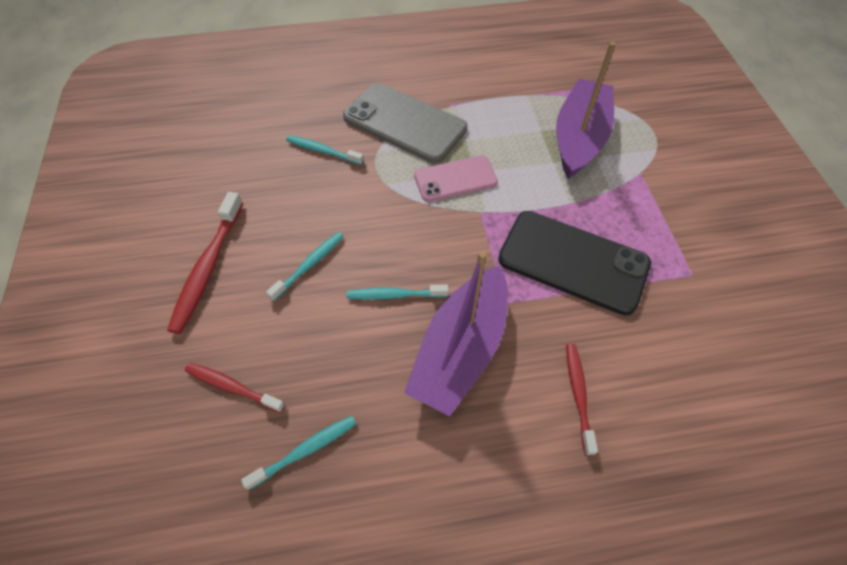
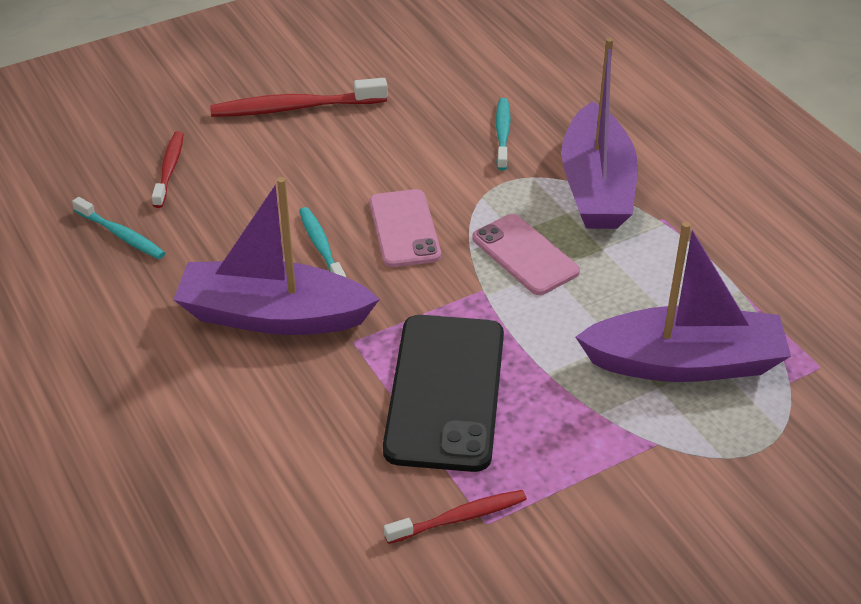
camera: 70 degrees right, 15 degrees down
turquoise toothbrush [266,232,344,301] -> none
grey phone [343,83,467,163] -> purple boat [561,37,638,229]
red toothbrush [566,344,598,455] -> red toothbrush moved to [384,490,527,544]
none -> pink phone [370,189,441,267]

